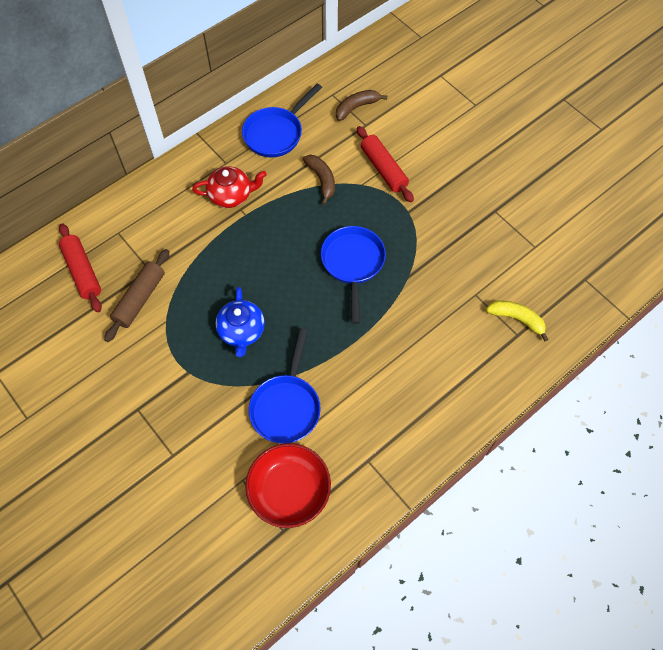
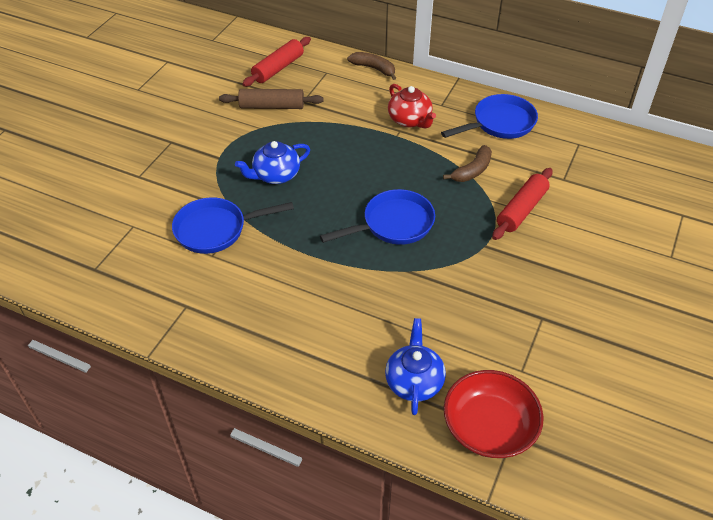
camera: 65 degrees right, 15 degrees down
blue pan [242,83,322,158] -> blue pan turned 135 degrees clockwise [441,94,538,139]
red bowl [245,443,331,528] -> red bowl moved to [444,370,544,458]
brown banana [336,90,387,121] -> brown banana moved to [347,52,396,80]
yellow banana [486,301,549,341] -> blue teapot [385,318,446,415]

